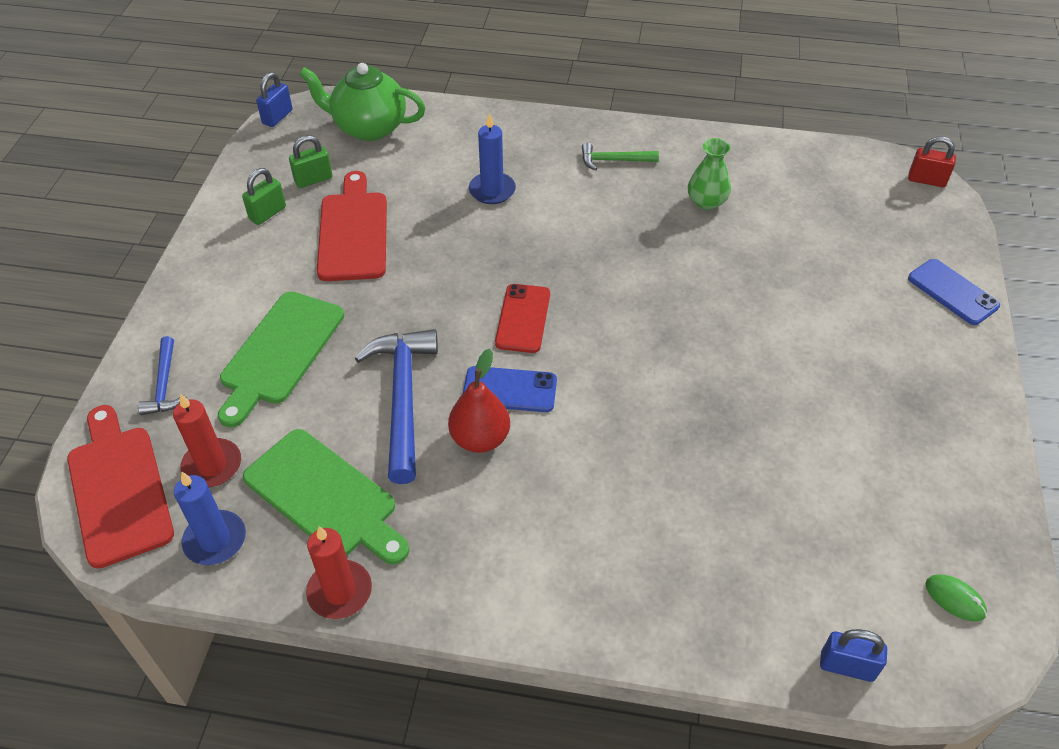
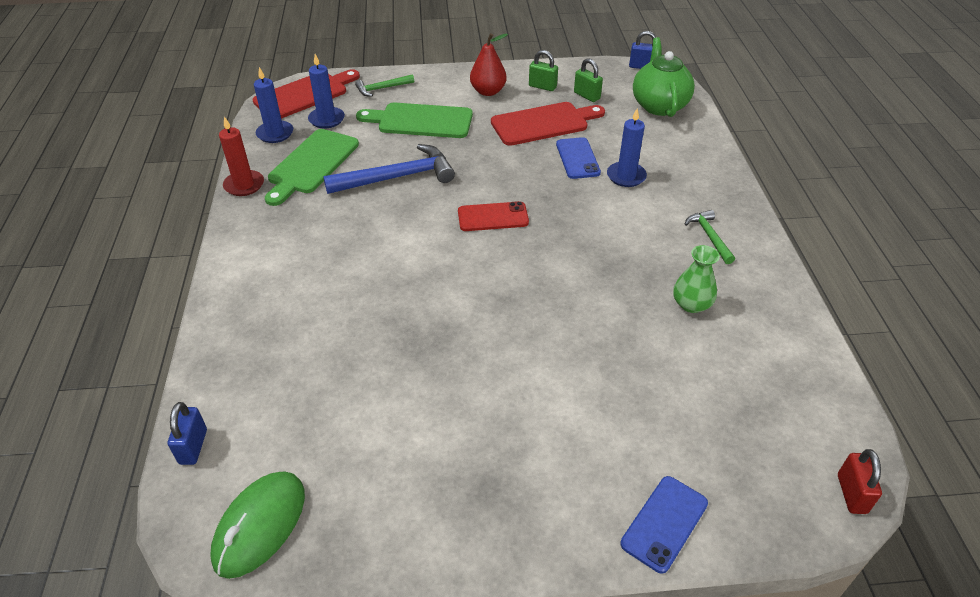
camera: 75 degrees right, 5 degrees down
blue hammer [138,336,187,415] -> green hammer [355,74,414,97]
red candle [173,393,241,487] -> blue candle [308,54,345,129]
red pear [448,349,510,453] -> red pear moved to [470,33,508,96]
blue phone [463,366,557,412] -> blue phone moved to [556,137,601,179]
green mouse [925,574,987,621] -> green mouse [210,472,305,579], size x2.05

